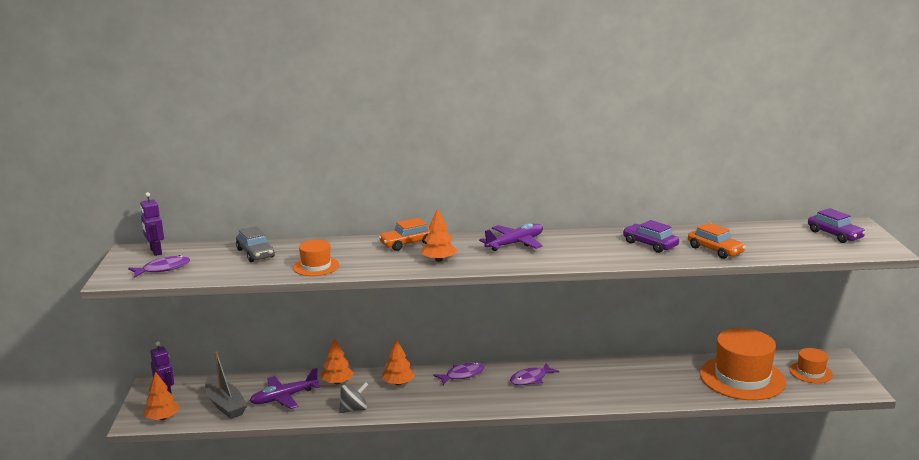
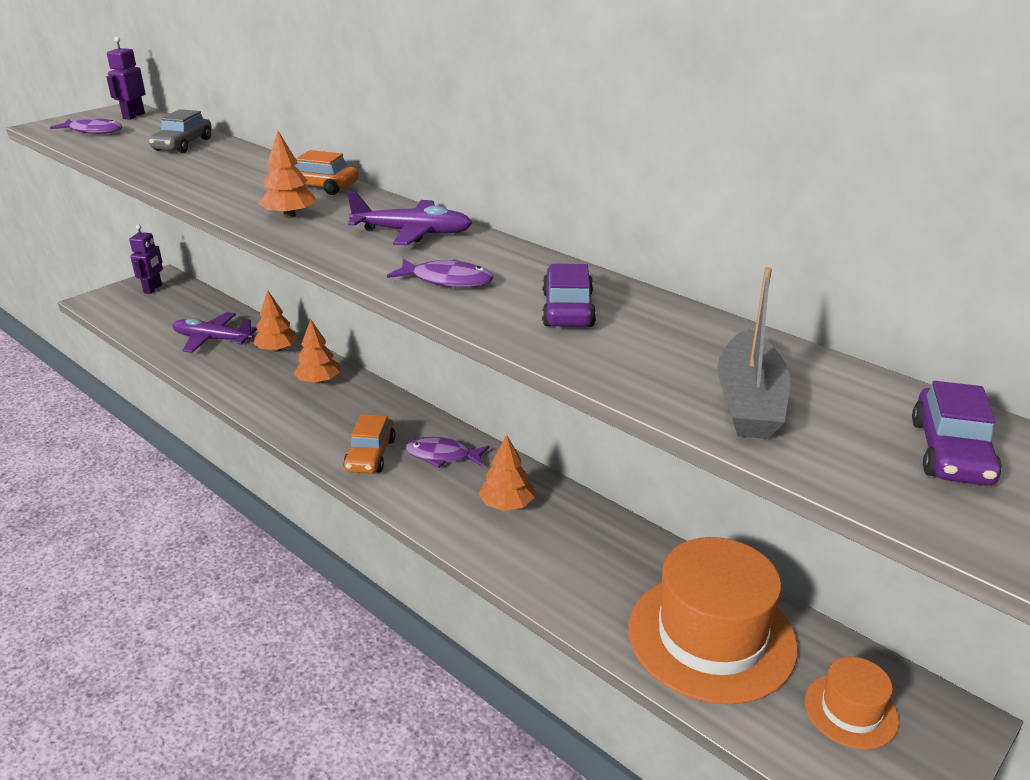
camera: 45 degrees right, 10 degrees up
orange tree [143,371,179,420] -> orange tree moved to [479,435,535,511]
grey boat [205,351,247,419] -> grey boat moved to [717,267,790,439]
orange hat [293,240,339,276] -> none
grey spinning top [339,382,369,413] -> none
purple fish [433,362,485,385] -> purple fish moved to [387,258,494,288]
orange car [688,223,746,259] -> orange car moved to [343,414,395,474]

